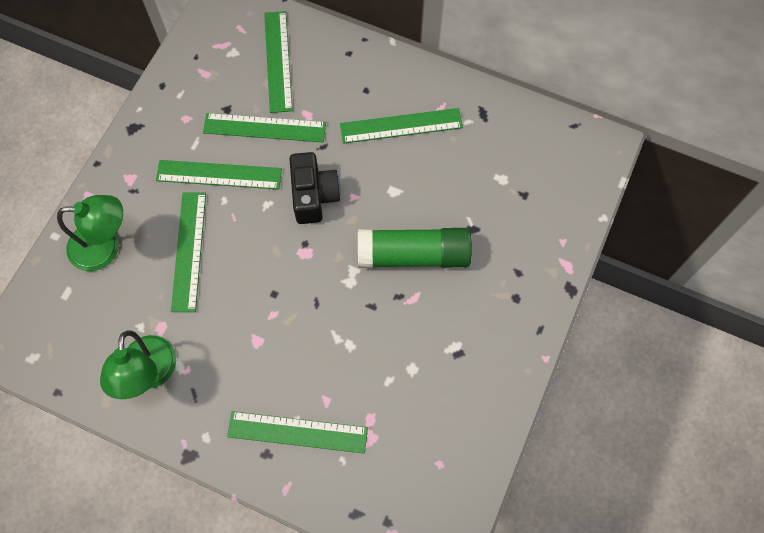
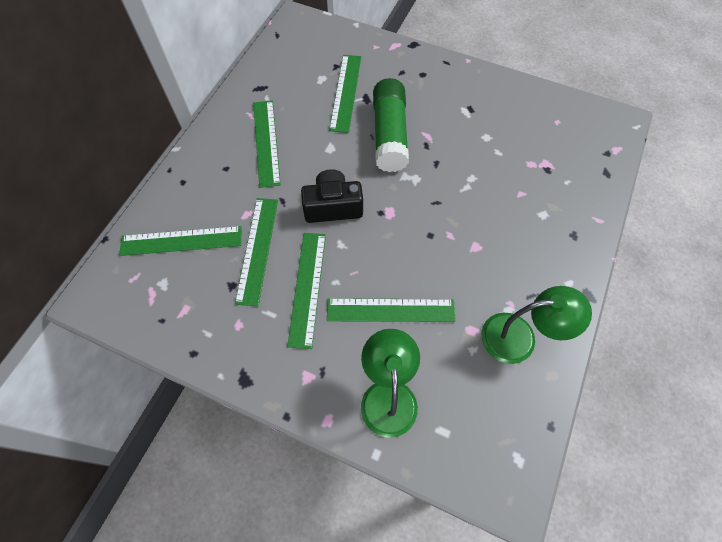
camera: 90 degrees left, 5 degrees down
green ruler [227,411,368,454] -> green ruler moved to [329,55,361,133]

